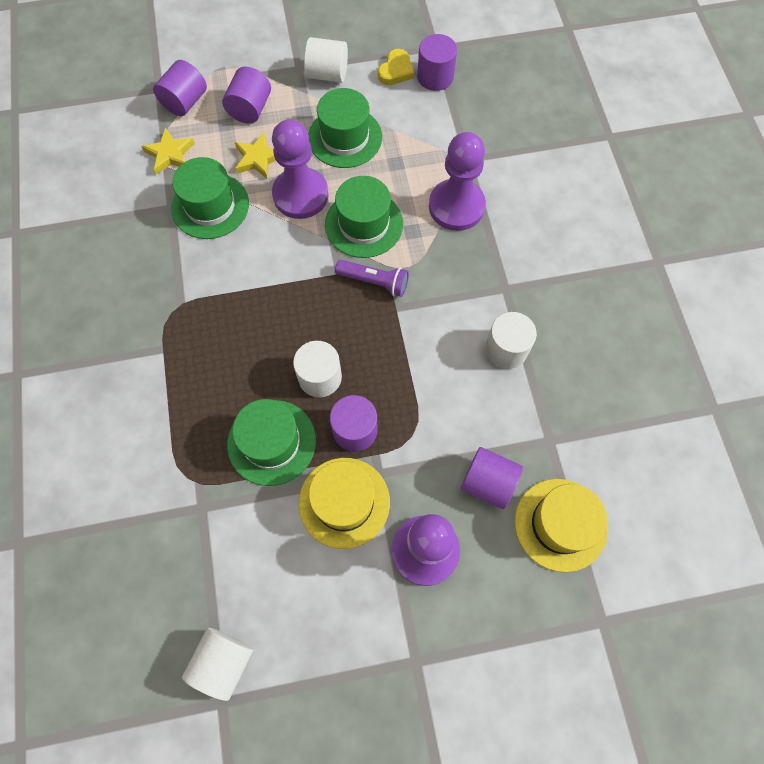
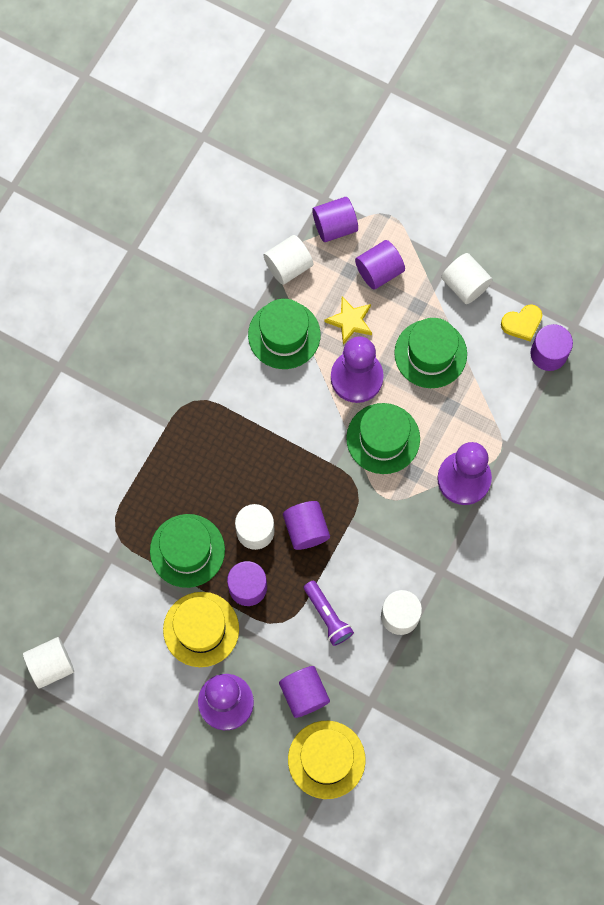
camera: 40 degrees right, 5 degrees up
yellow star [141,128,195,175] -> white cylinder [263,235,313,285]
purple flashlight [335,260,409,297] -> purple flashlight moved to [304,580,354,646]
none -> purple cylinder [283,501,330,550]

